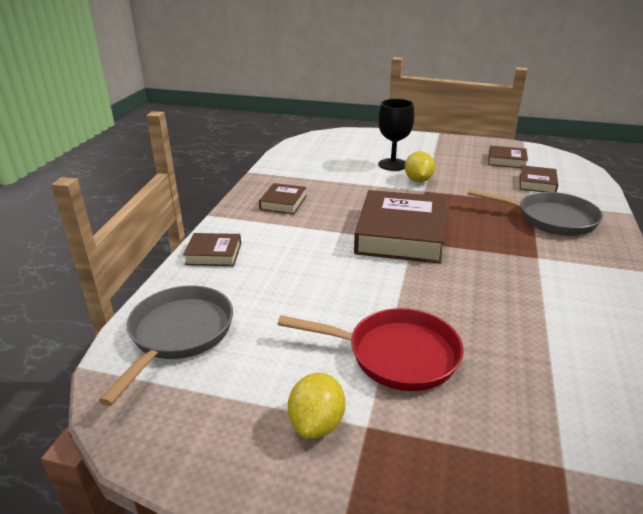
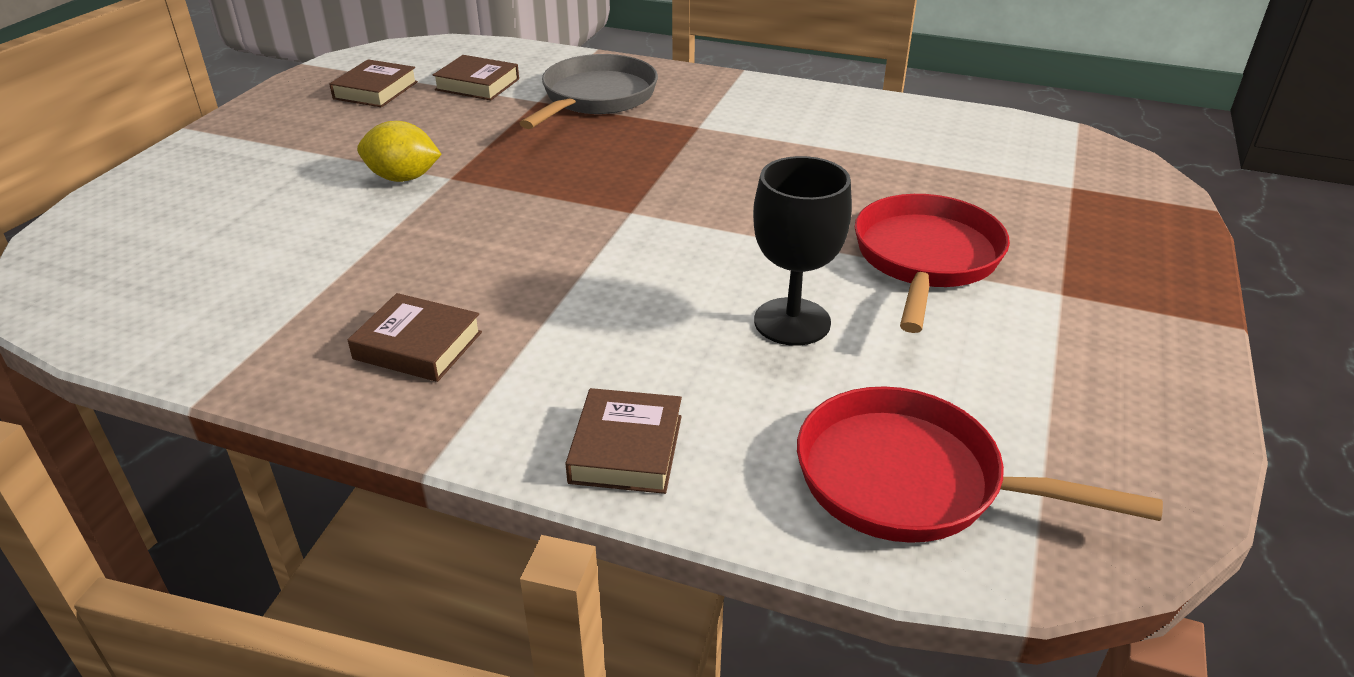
camera: 85 degrees left, 5 degrees up
grey pan [99,285,233,406] -> red pan [797,386,1163,543]
yellow lemon [288,373,345,439] -> none
brown book [354,190,446,264] -> none
black goblet [378,99,414,171] -> black goblet moved to [753,156,852,346]

